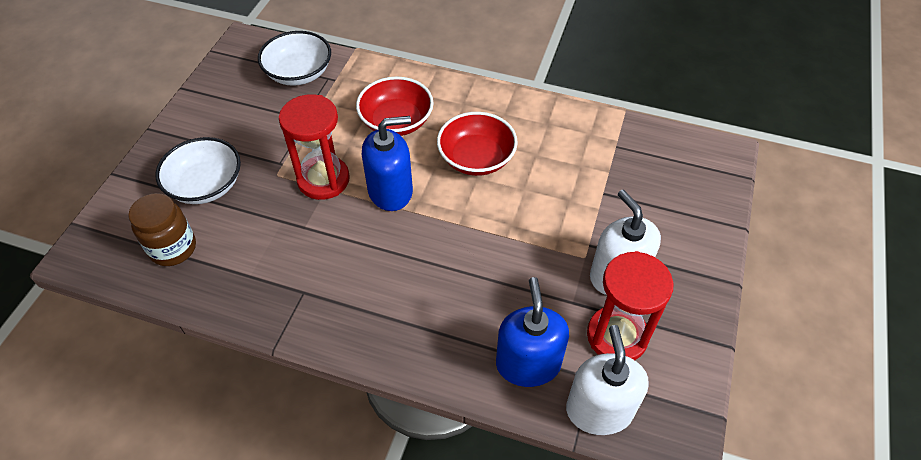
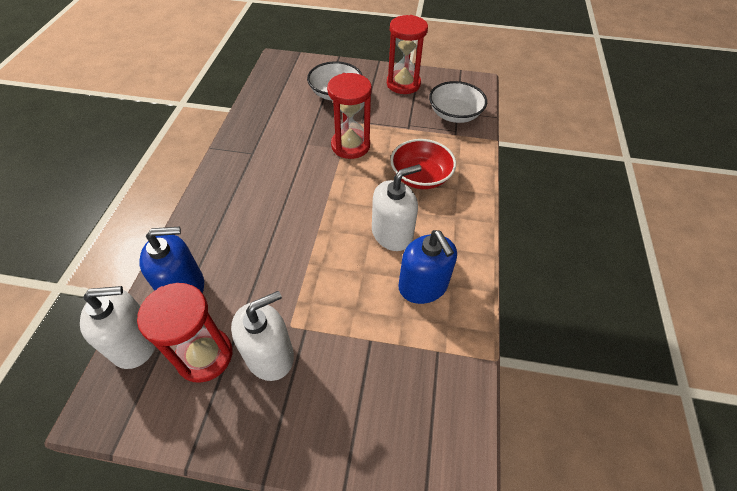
camera: 80 degrees right, 0 degrees up
brown jar [128,193,196,266] -> none
blue soap dispenser [362,116,413,211] -> blue soap dispenser moved to [398,230,457,304]
red bowl [437,112,518,176] -> white soap dispenser [372,164,422,251]
none -> red hourglass [387,15,428,94]

